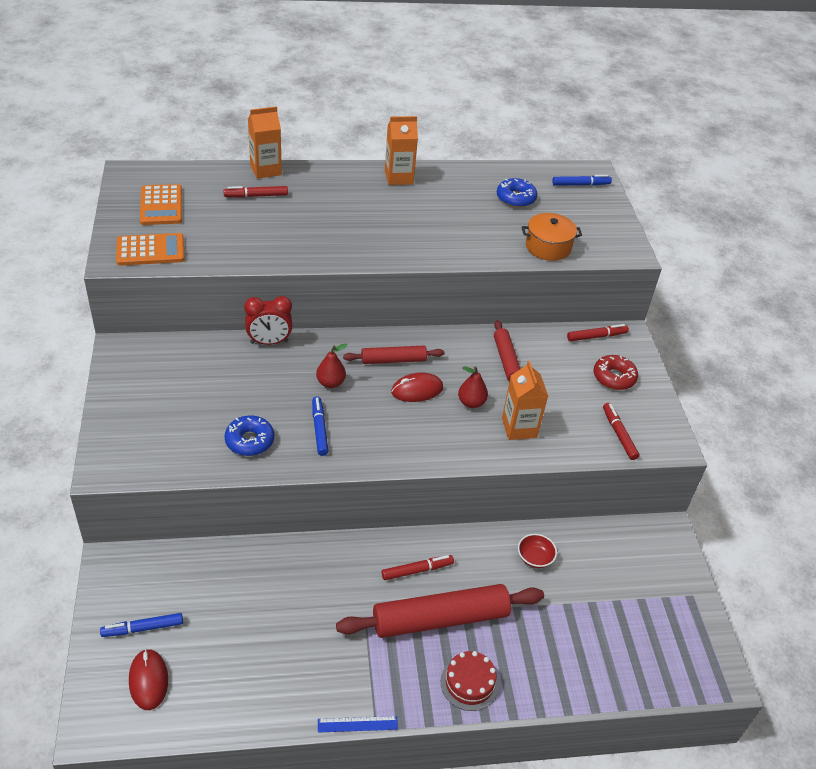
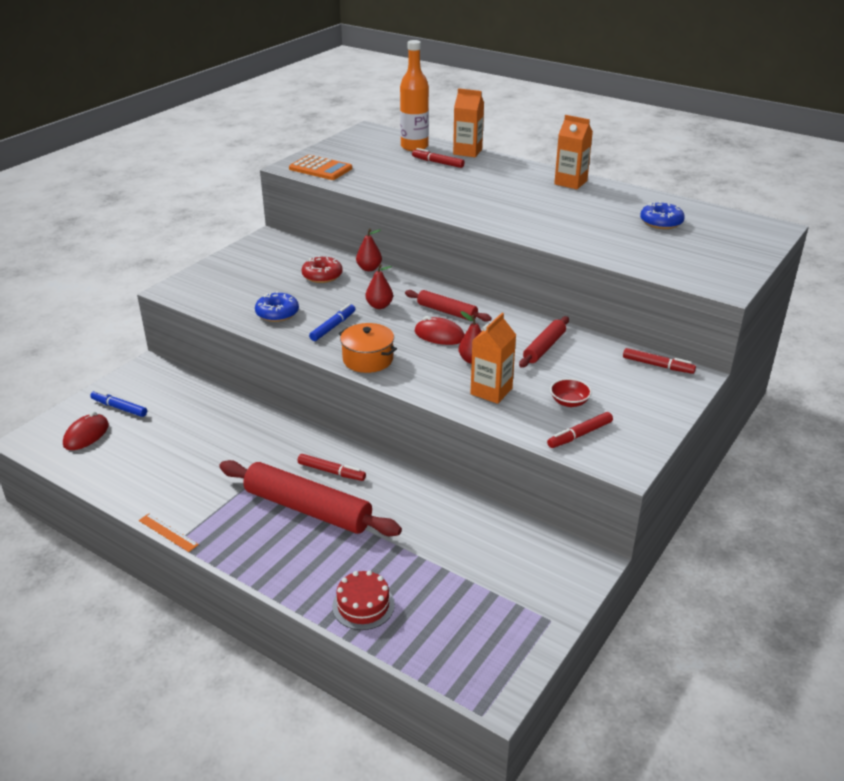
camera: 45 degrees right, 10 degrees down
orange calculator [140,184,182,225] -> none
red clock [244,296,292,345] -> red pear [356,228,382,271]
blue ruler [318,716,398,733] -> orange ruler [139,513,199,552]
red cake [441,651,499,711] -> red cake moved to [332,570,395,630]
red bowl [518,534,557,568] -> red bowl moved to [550,378,592,407]
orange pot [522,213,582,261] -> orange pot moved to [338,323,397,373]
blue marker [552,175,612,186] -> none
red donut [593,355,638,390] -> red donut moved to [302,255,343,283]
red marker [603,403,639,460] -> red marker turned 150 degrees counterclockwise [547,412,613,448]
none -> orange bottle [400,40,429,151]

